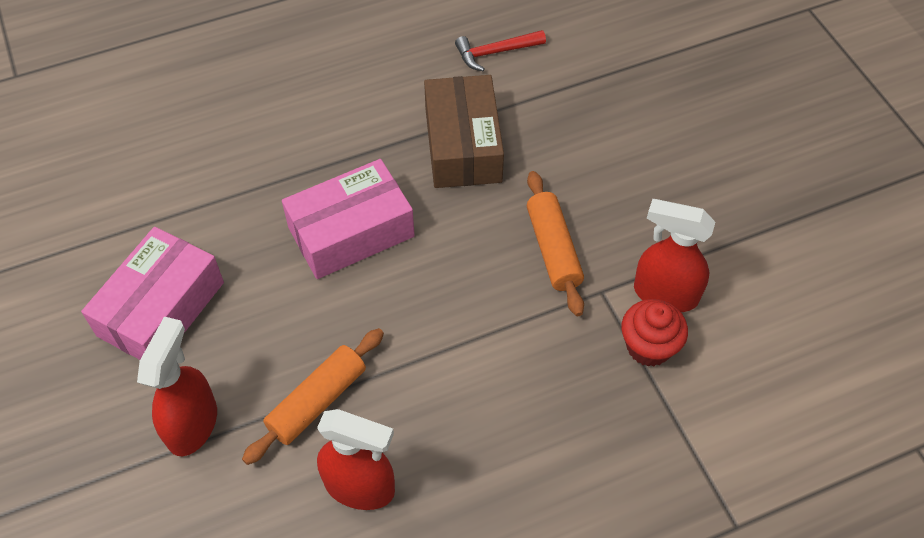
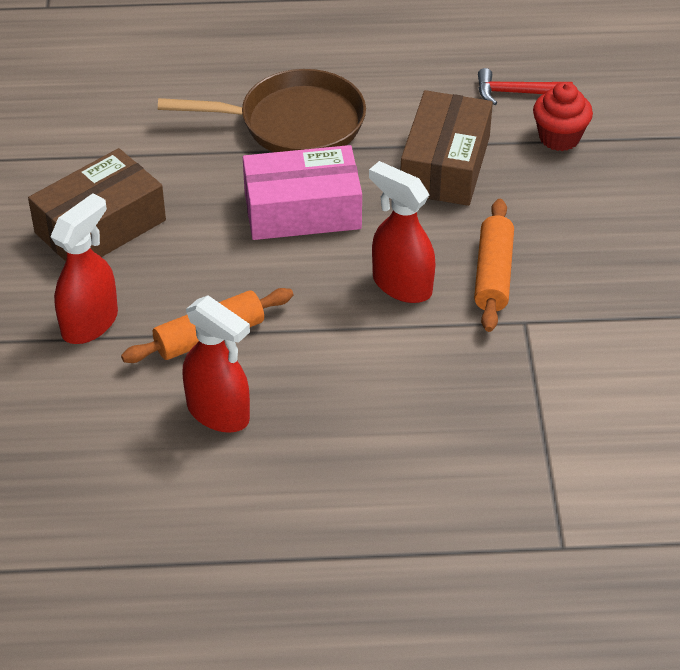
camera: 20 degrees right, 10 degrees down
pink box [81,227,224,360] -> brown box [28,148,166,261]
red cupcake [622,299,688,366] -> red cupcake moved to [533,82,593,151]
red spray bottle [634,199,715,312] -> red spray bottle moved to [369,161,436,303]
none -> brown pan [158,69,366,152]

